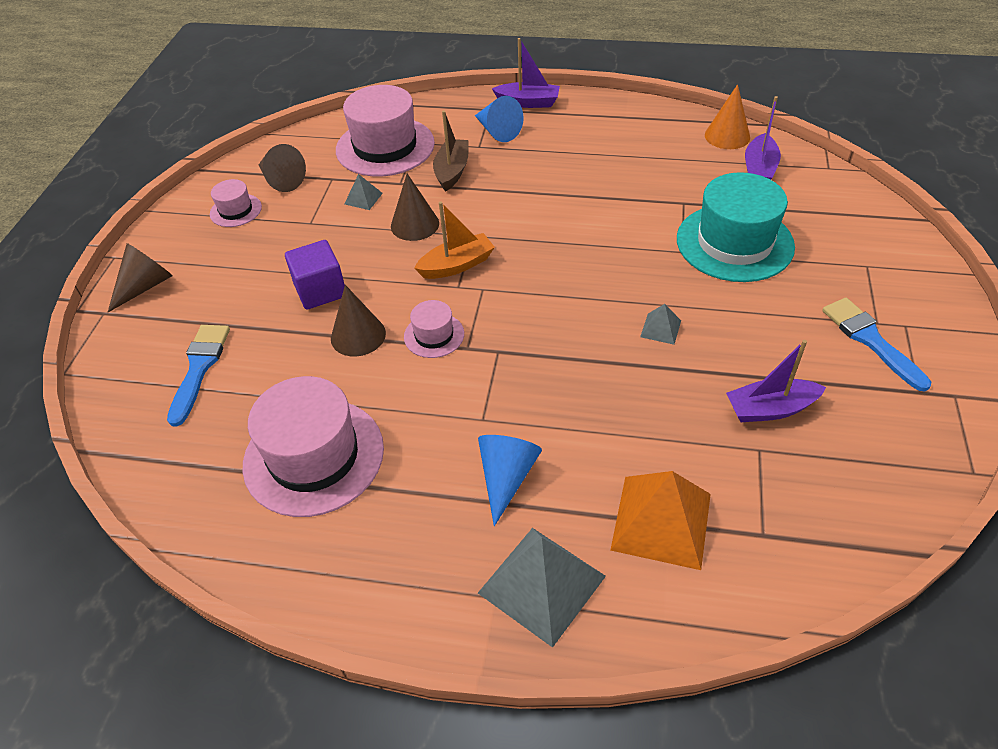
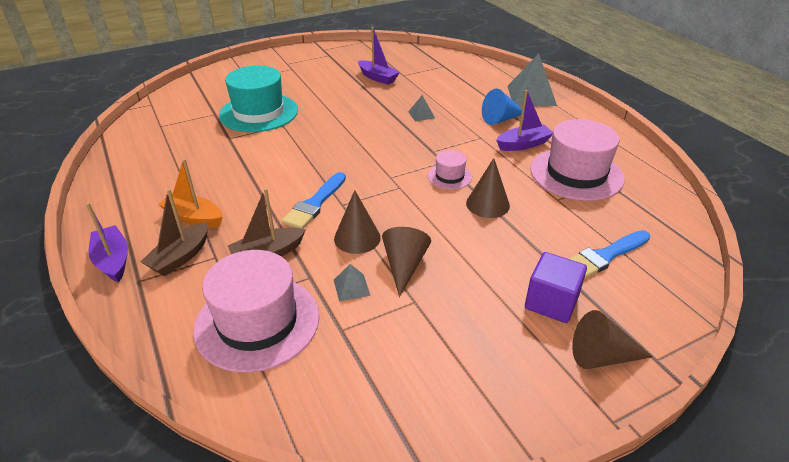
camera: 130 degrees left, 10 degrees down
pink hat [210,179,262,227] -> none
brown cone [258,144,306,192] -> brown cone moved to [382,227,431,297]
purple cube [285,240,345,310] -> purple cube moved to [525,252,587,323]
orange boat [414,201,495,279] -> orange boat moved to [158,159,223,228]
blue cone [475,96,524,142] -> brown boat [141,189,208,276]
orange pyramid [610,471,711,570] -> none
grey pyramid [640,304,681,345] -> grey pyramid moved to [408,95,435,121]
orange cone [705,84,750,149] -> none
purple boat [745,96,781,180] -> purple boat moved to [496,90,553,151]
blue brush [822,298,931,392] -> blue brush moved to [282,172,346,229]

